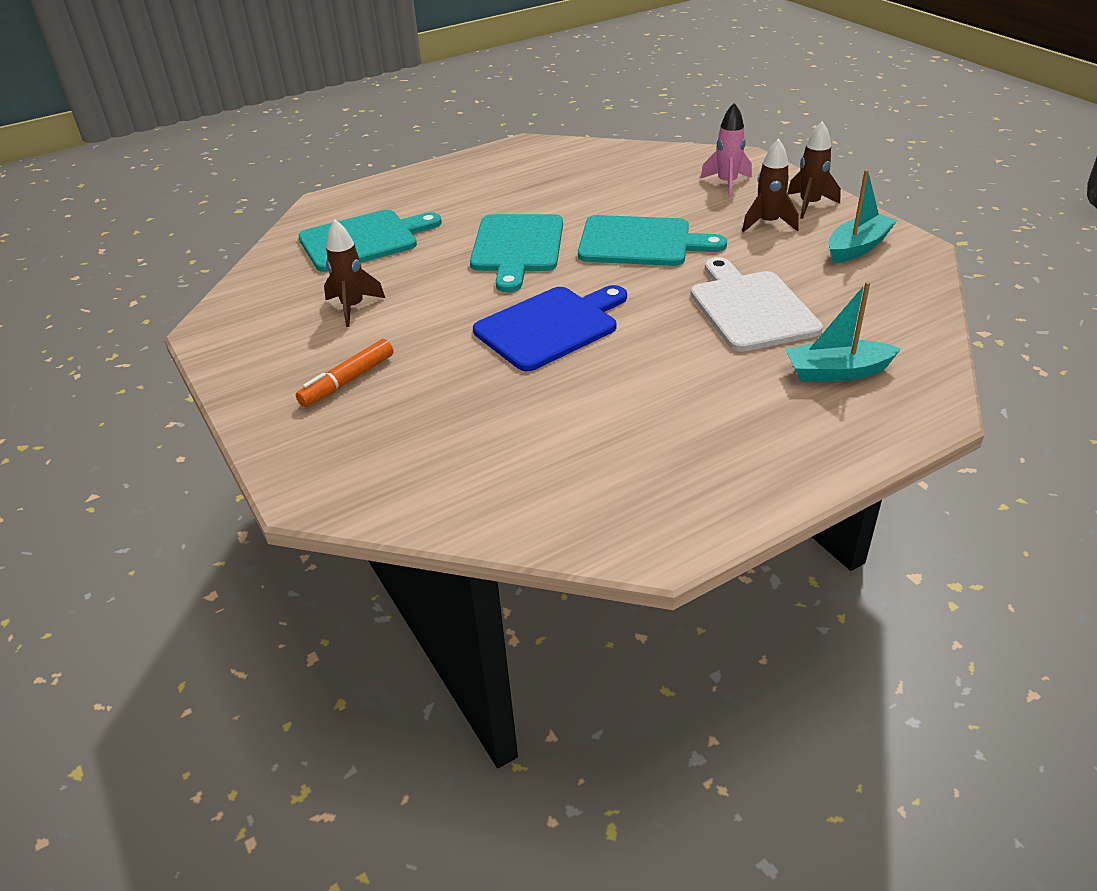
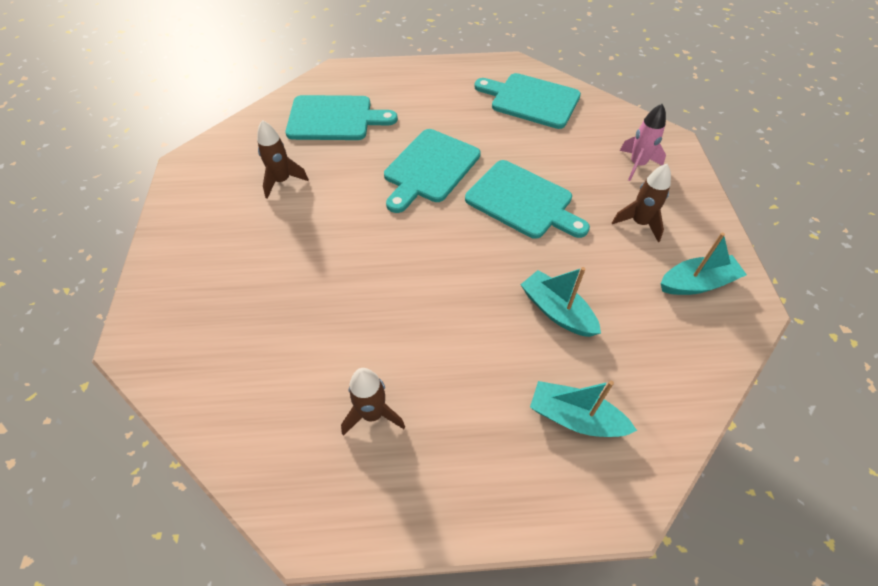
camera: 25 degrees right, 15 degrees up
orange marker [296,339,393,407] -> none
blue cutting board [473,285,627,371] -> none
white cutting board [690,257,823,352] -> turquoise boat [520,267,601,337]
brown rocket [787,121,841,219] -> brown rocket moved to [341,368,405,436]
none -> turquoise cutting board [474,73,581,129]

